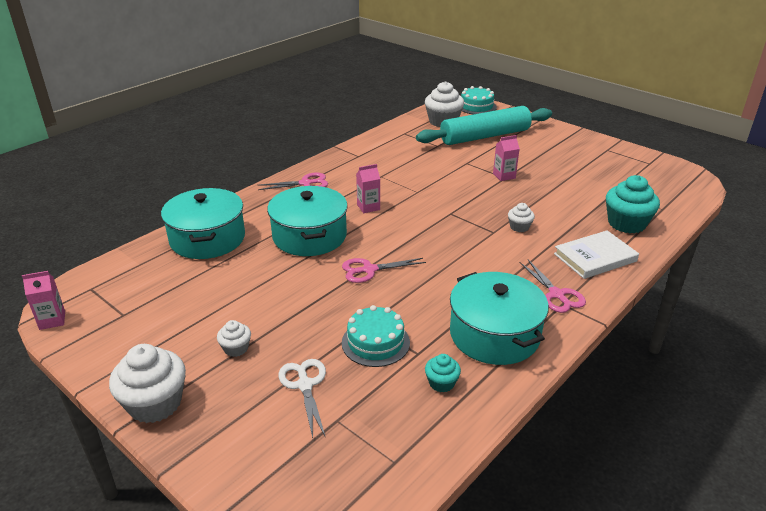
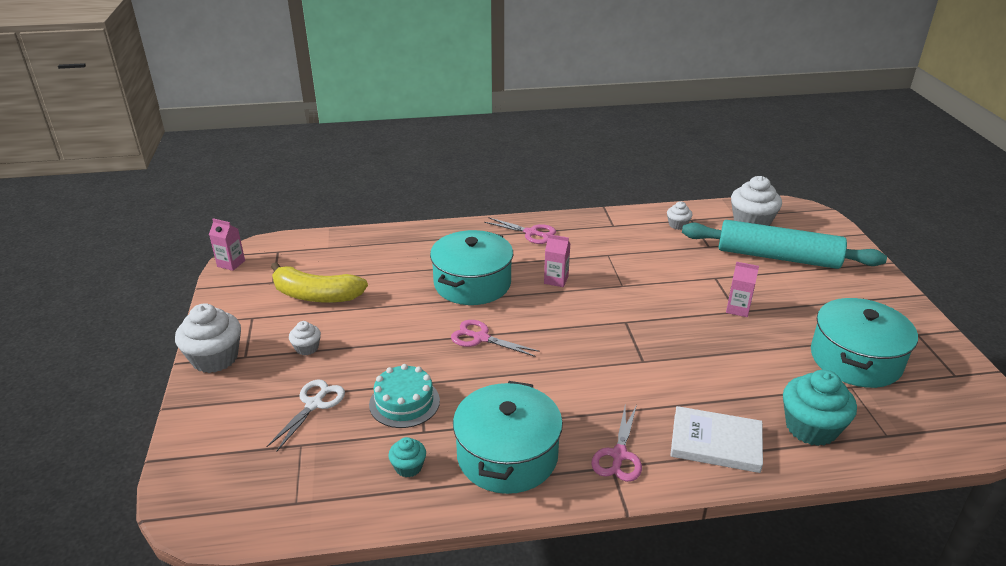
camera: 40 degrees right, 0 degrees up
turquoise pot [161,188,245,259] -> turquoise pot moved to [811,298,918,388]
turquoise cake [461,86,497,114] -> none
white cupcake [508,203,535,232] -> white cupcake moved to [667,201,692,230]
none -> yellow banana [271,262,368,303]

